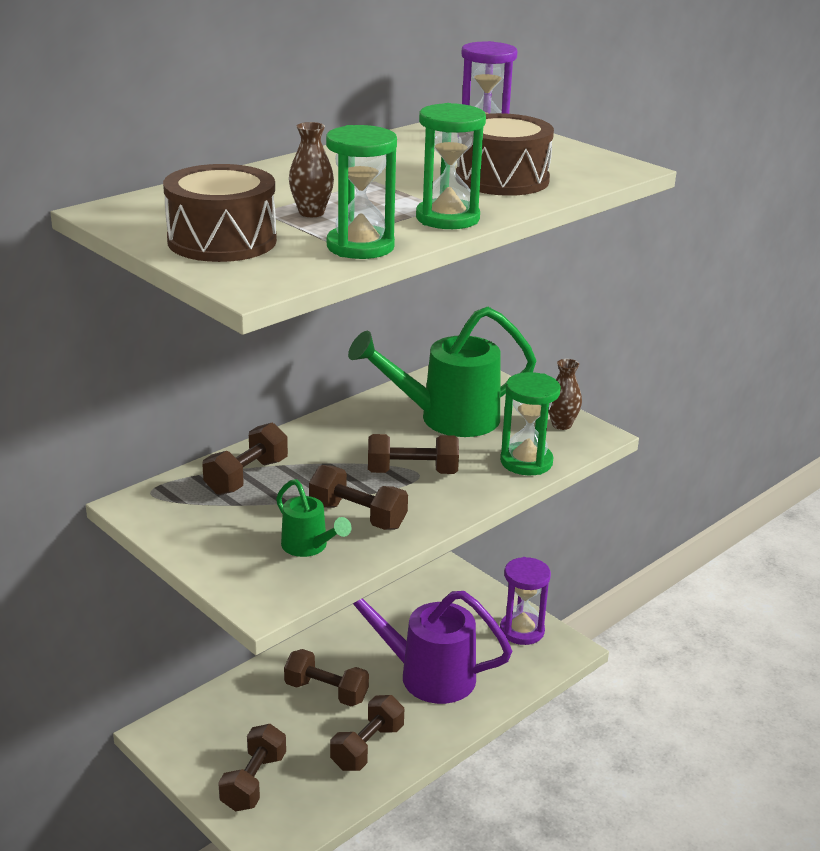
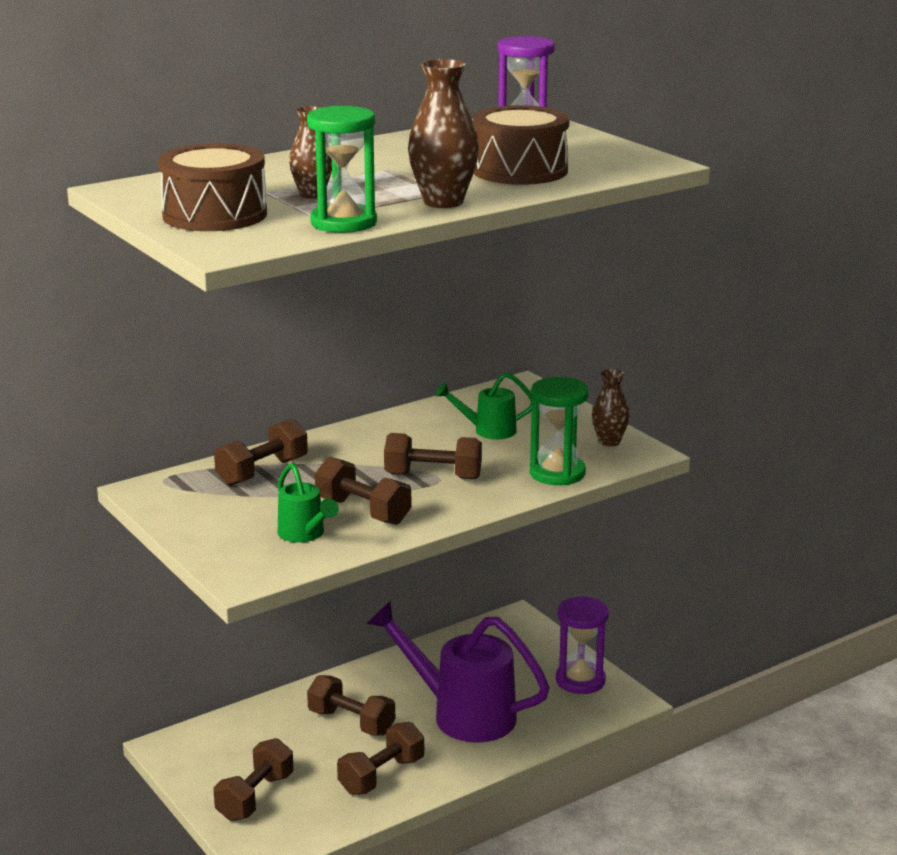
camera: 10 degrees right, 5 degrees down
green watering can [348,306,537,437] -> green watering can [435,372,532,439], size x0.49
green hourglass [416,103,486,229] -> brown vase [408,59,479,208]

